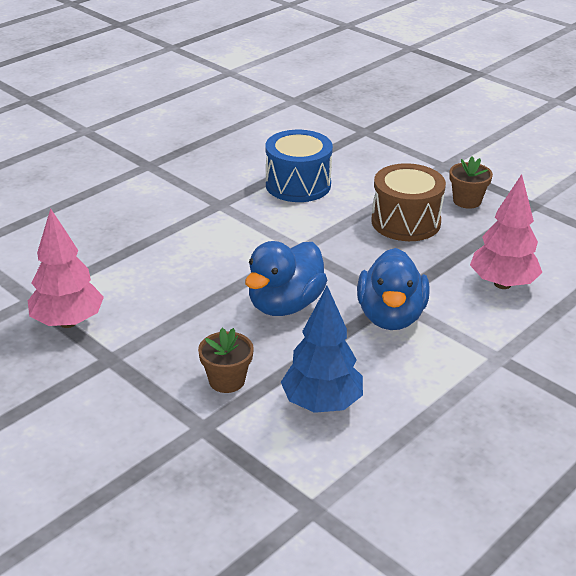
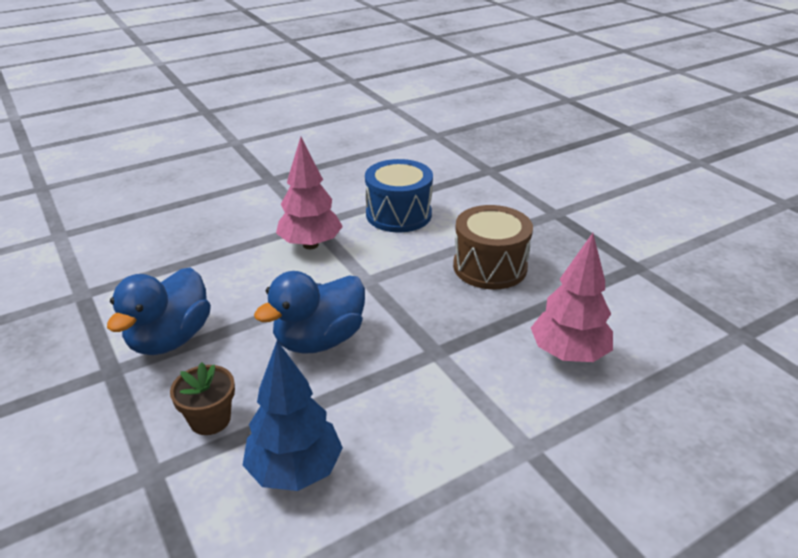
camera: 15 degrees right, 0 degrees up
pink tree [28,208,104,328] -> pink tree moved to [276,137,343,249]
blue duck [357,248,430,330] -> blue duck moved to [107,267,211,355]
brown flower pot [449,156,493,209] -> none

